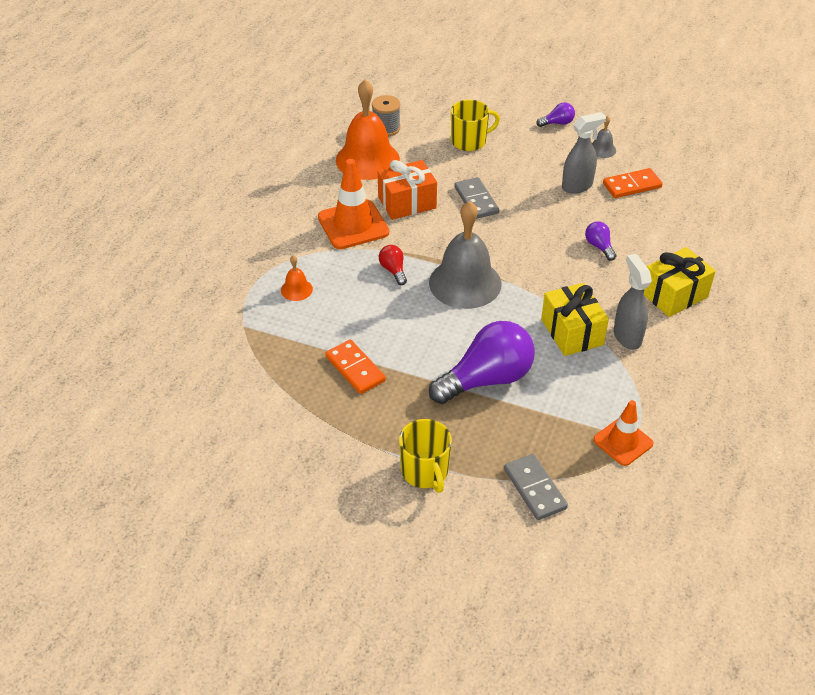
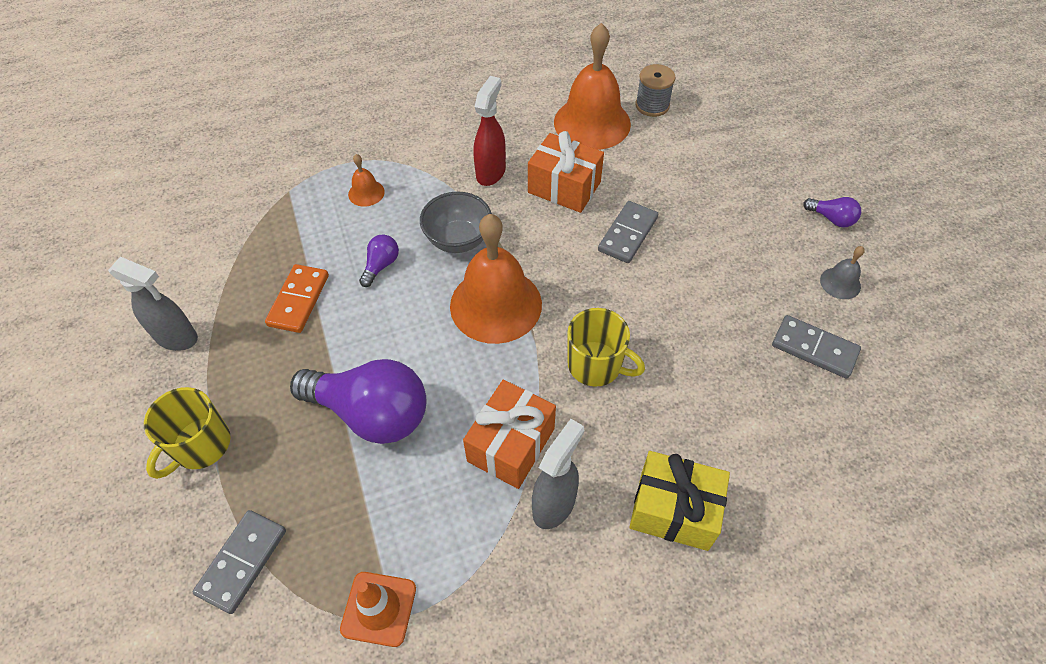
camera: 50 degrees right, 10 degrees up
orange traffic cone [318,159,389,249] -> red spray bottle [474,76,506,186]
red light bulb [379,245,407,285] -> grey bowl [420,192,492,253]
grey bell [429,201,501,309] -> orange bell [450,214,542,344]
yellow mug [451,100,500,151] -> yellow mug moved to [567,308,645,387]
yellow gift [541,283,609,356] -> orange gift [463,380,556,489]
grey spray bottle [562,112,606,194] -> grey spray bottle moved to [108,257,198,351]
purple light bulb [585,221,616,261] -> purple light bulb moved to [359,235,399,287]
orange domino [603,168,663,198] -> grey domino [772,315,861,379]

